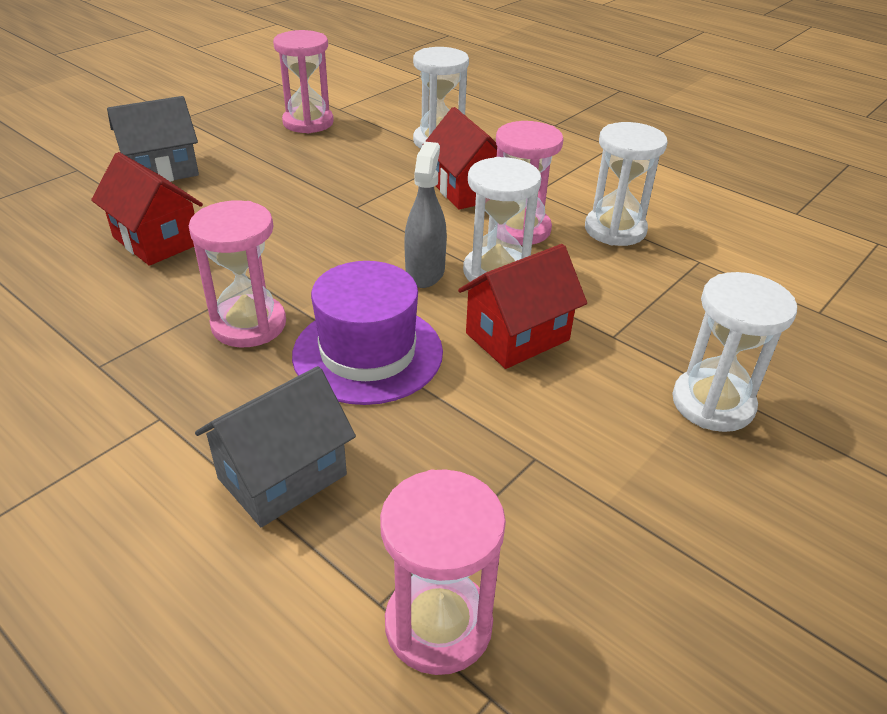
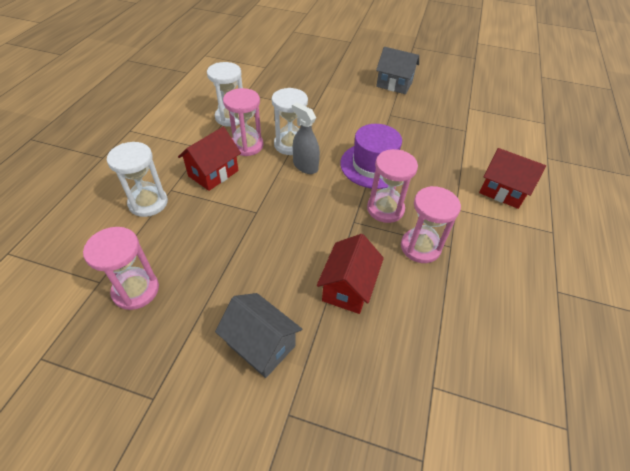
camera: 115 degrees left, 10 degrees up
grey house [195,366,356,527] -> grey house moved to [376,47,419,94]
pink hourglass [380,469,506,675] -> pink hourglass moved to [401,186,461,263]
grey spray bottle [404,142,447,288] -> grey spray bottle turned 60 degrees clockwise [292,102,320,174]
red house [458,244,587,369] -> red house moved to [479,148,546,209]
white hourglass [672,272,797,432] -> none

